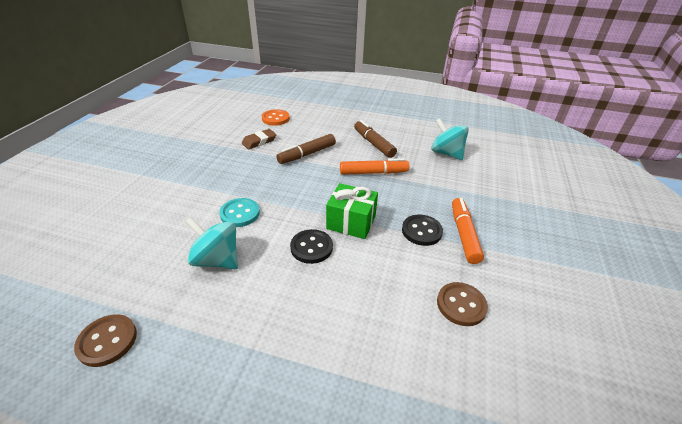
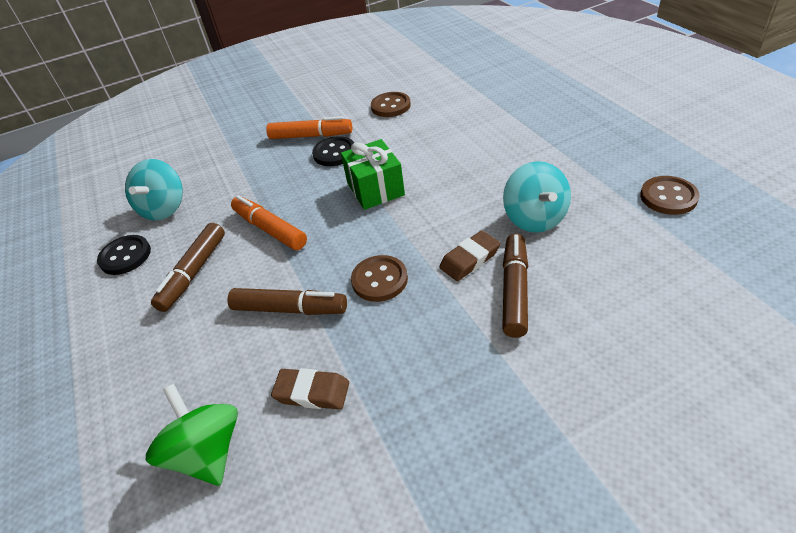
camera: 125 degrees left, 5 degrees up
turquoise button [219,198,260,227] -> brown eraser [439,231,500,281]
orange button [262,109,290,126] -> green spinning top [146,384,238,486]
black button [290,229,333,264] -> black button moved to [97,235,151,275]
orange marker [452,198,484,264] -> orange marker turned 135 degrees counterclockwise [266,116,352,139]
none -> brown button [351,255,408,302]
none -> brown marker [502,234,528,338]

